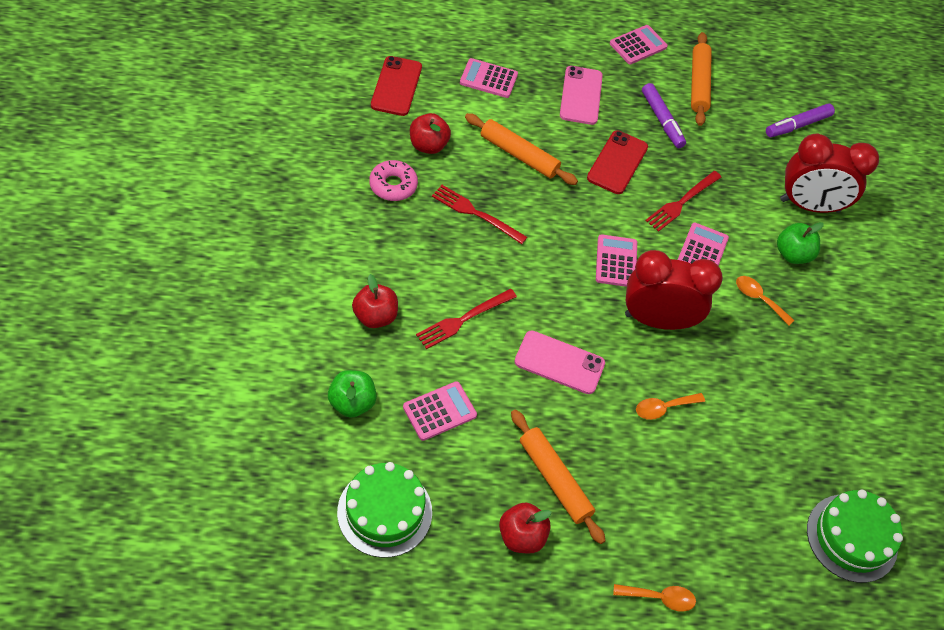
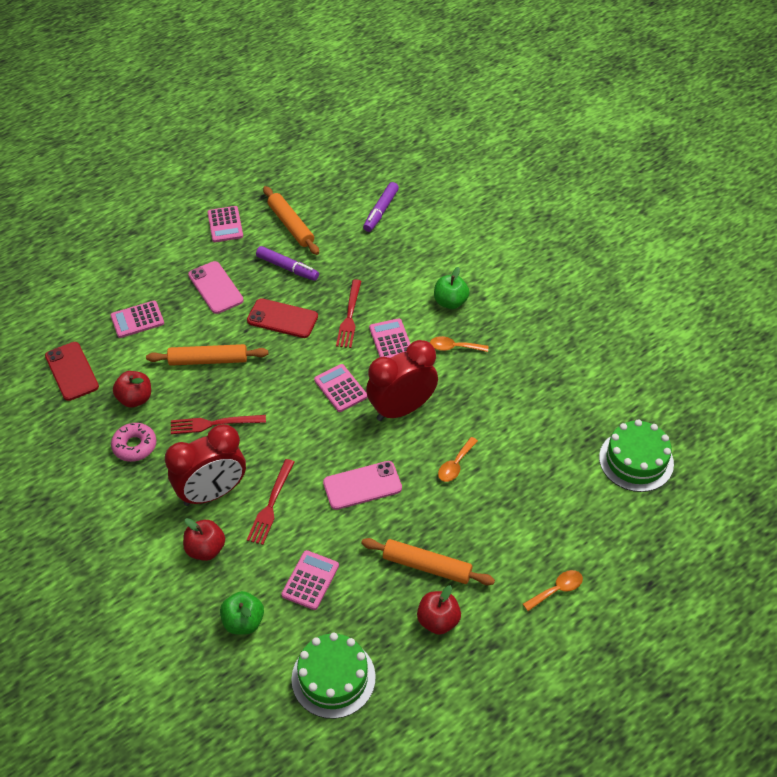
camera: 30 degrees left, 5 degrees down
red phone [587,130,648,194] -> red phone turned 60 degrees counterclockwise [247,298,318,338]
pink calculator [610,25,668,64] -> pink calculator turned 150 degrees clockwise [207,206,243,242]
red clock [780,134,879,213] -> red clock moved to [165,424,246,506]

